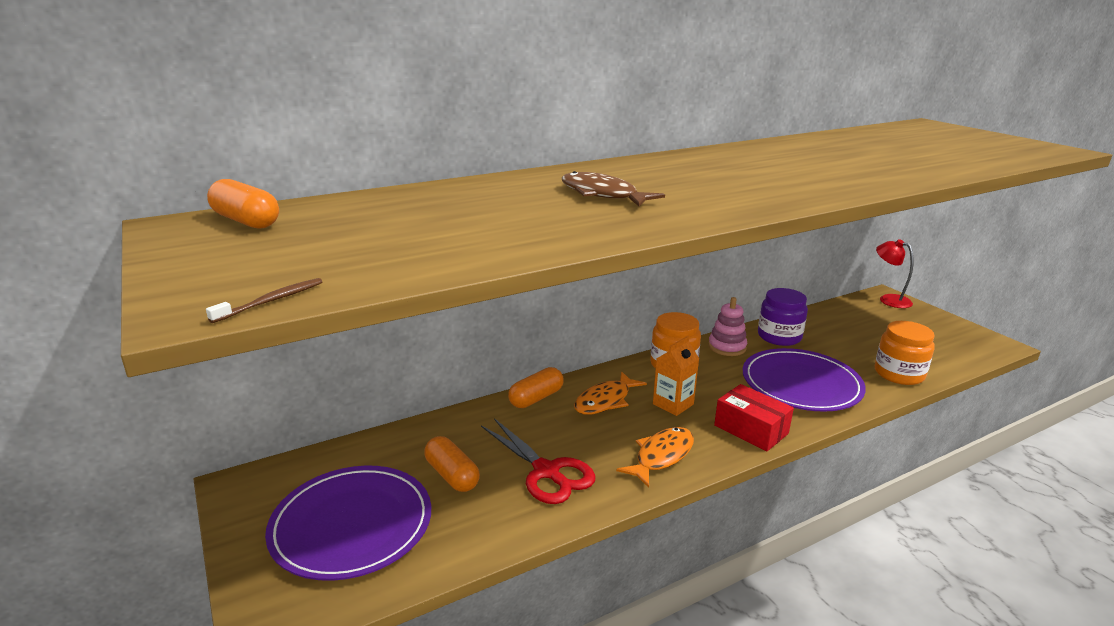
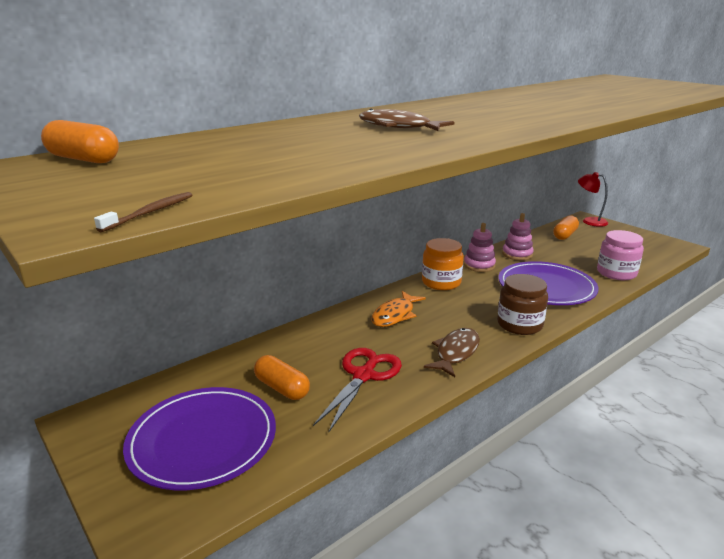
camera: 10 degrees left, 0 degrees up
red scissors [481,418,595,504] -> red scissors turned 105 degrees counterclockwise [313,348,402,432]
orange capsule [508,367,564,408] -> orange capsule moved to [553,216,579,240]
orange fish [616,427,694,488] -> brown fish [424,328,480,377]
orange carton [653,336,699,416] -> none
red box [714,384,794,451] -> brown jar [497,274,548,335]
purple jar [758,288,808,346] -> pink stacking toy [502,213,534,260]
orange jar [875,321,935,385] -> pink jar [597,230,644,280]

